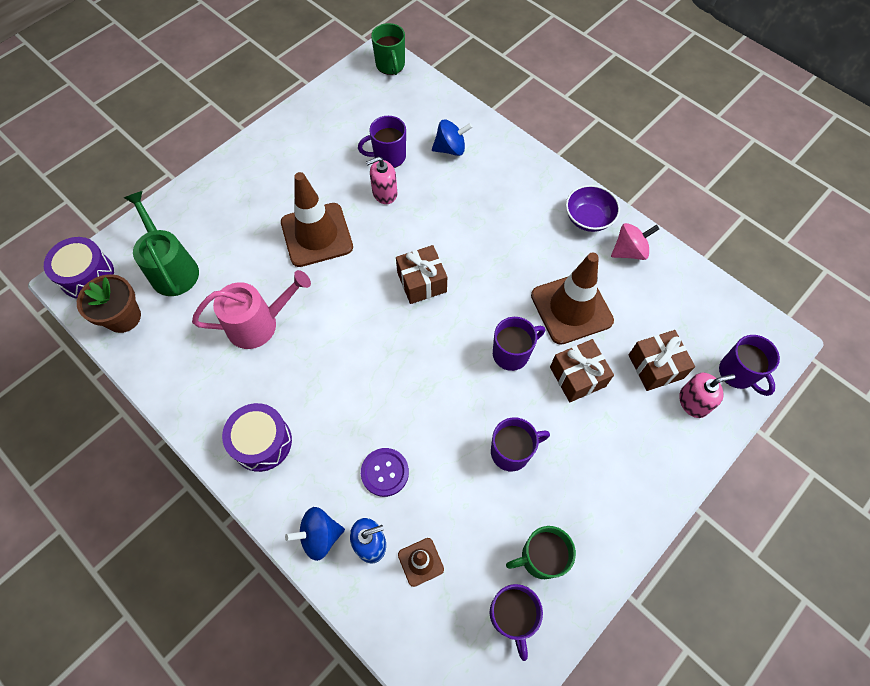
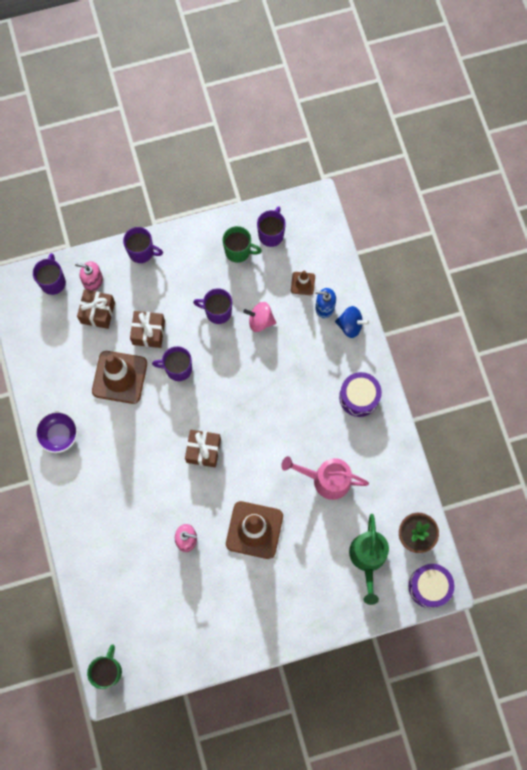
camera: 150 degrees left, 10 degrees up
purple mug [358,116,406,168] -> purple mug moved to [123,227,163,263]
purple button [361,448,409,497] -> none
blue spinning top [432,120,473,156] -> none
pink spinning top [611,223,659,260] -> pink spinning top moved to [243,302,276,332]

